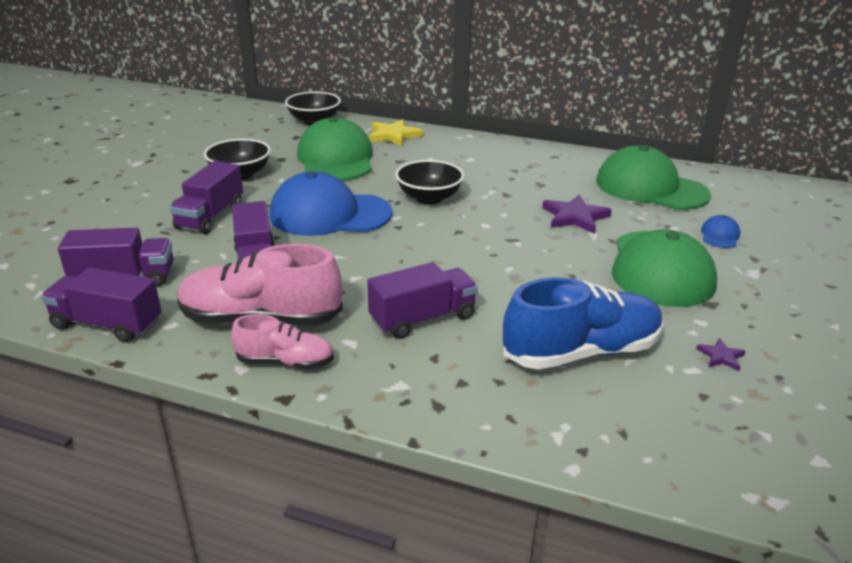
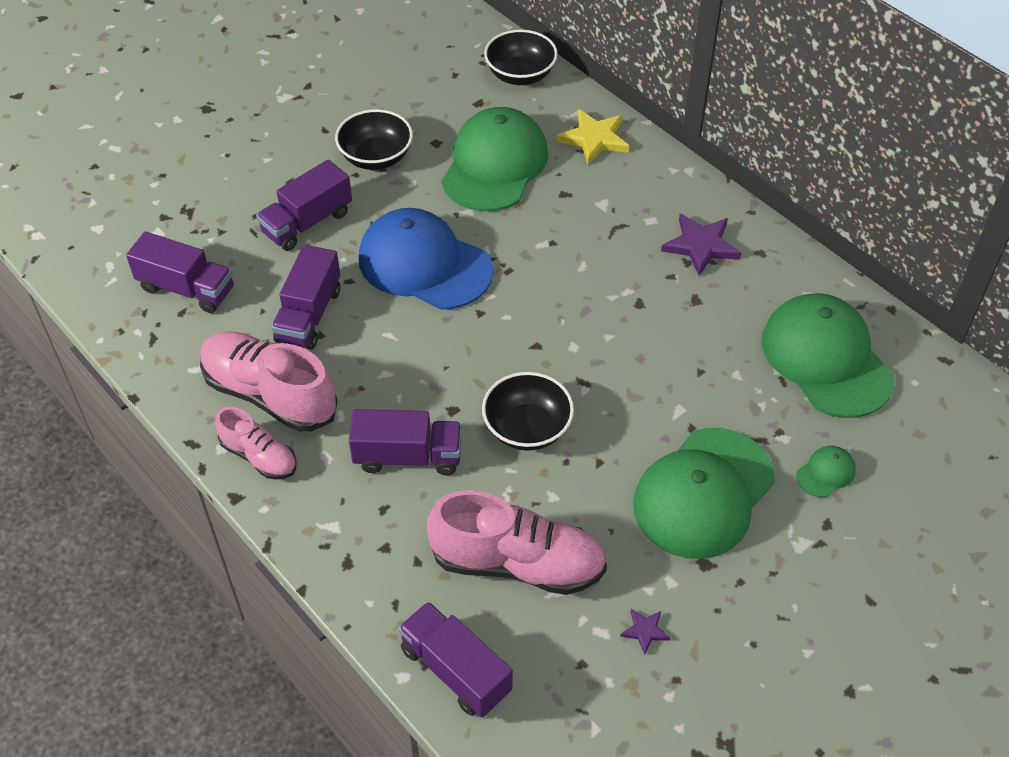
camera: 30 degrees right, 20 degrees up
purple truck [41,268,162,343] -> purple truck moved to [398,601,513,718]
black bowl [395,160,464,204] -> black bowl moved to [482,372,574,451]
blue shoe [503,278,664,370] -> pink shoe [427,490,607,595]
purple star [542,195,612,234] -> purple star moved to [661,214,741,276]
blue cap [701,215,740,248] -> green cap [796,446,856,497]

